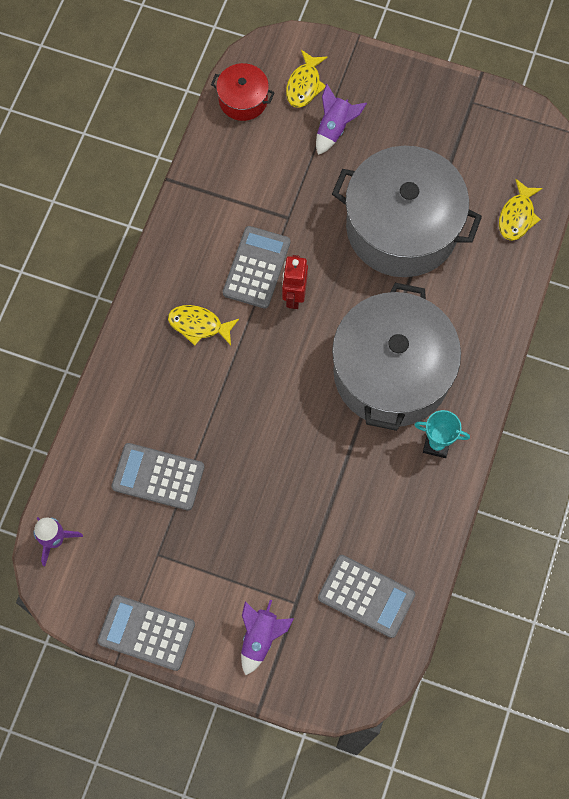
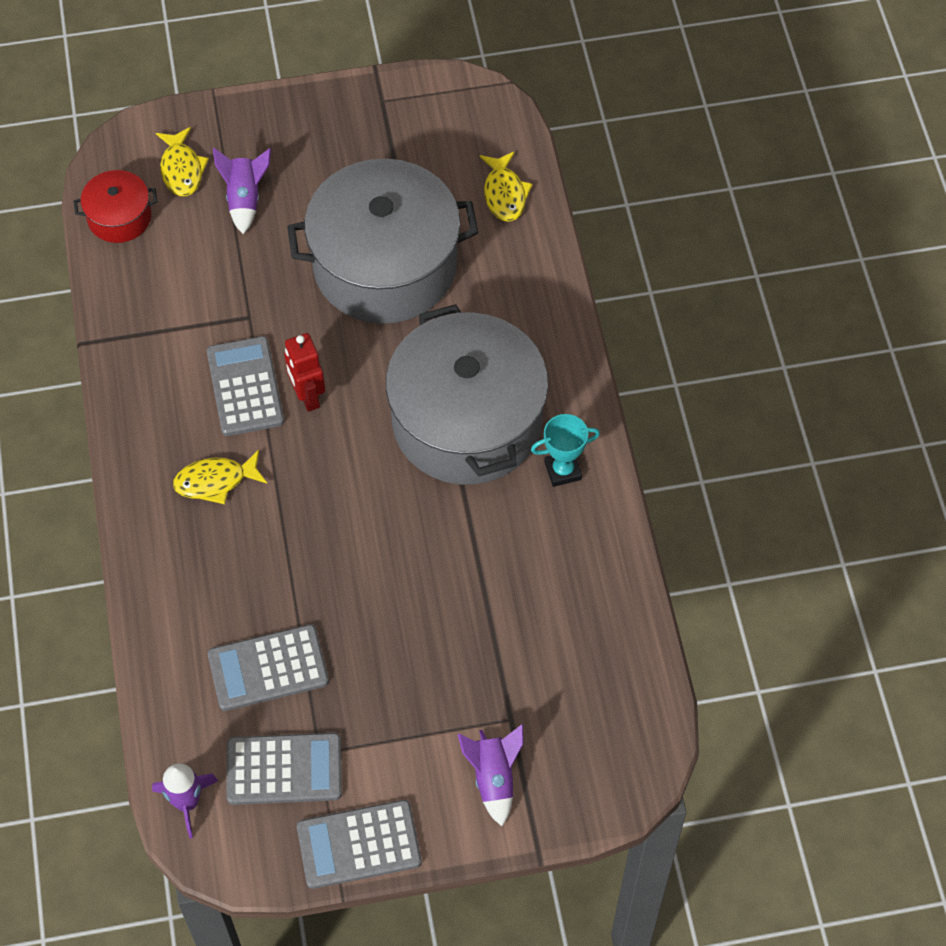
camera: 30 degrees left, 10 degrees down
grey calculator [318,555,416,638] -> grey calculator moved to [226,733,342,805]

